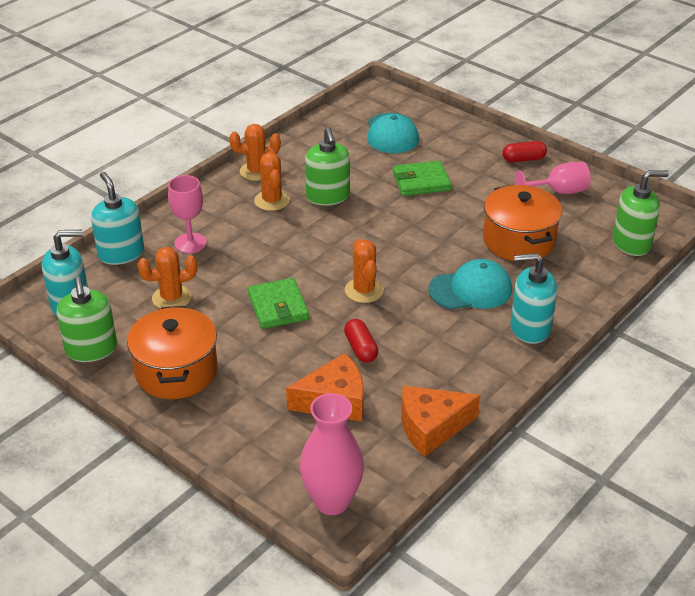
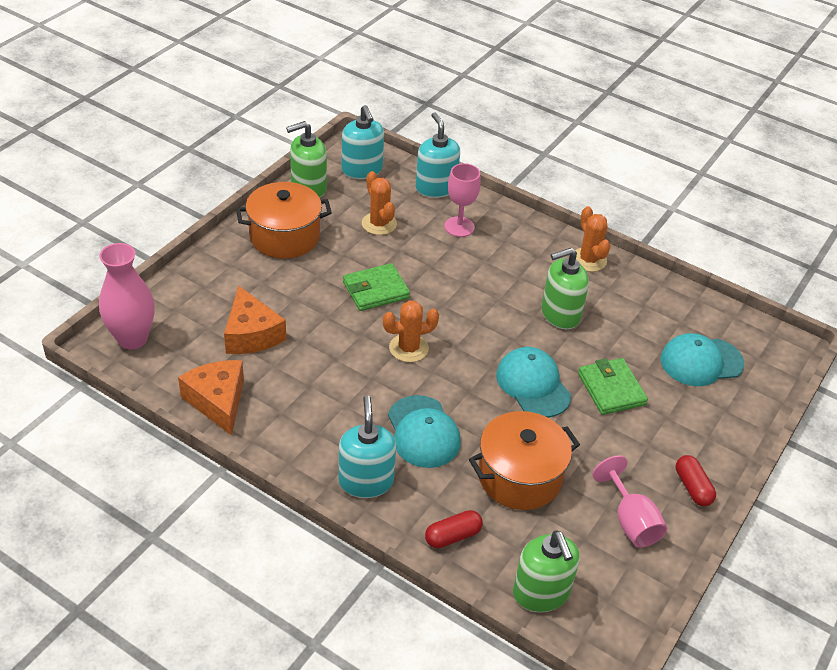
camera: 80 degrees right, 5 degrees up
turquoise soap dispenser [91,172,144,265] -> turquoise soap dispenser turned 75 degrees counterclockwise [416,112,460,198]
orange cactus [254,152,290,211] -> none
red capsule [344,319,378,363] -> red capsule moved to [425,510,483,548]
none -> turquoise cap [496,347,571,418]

